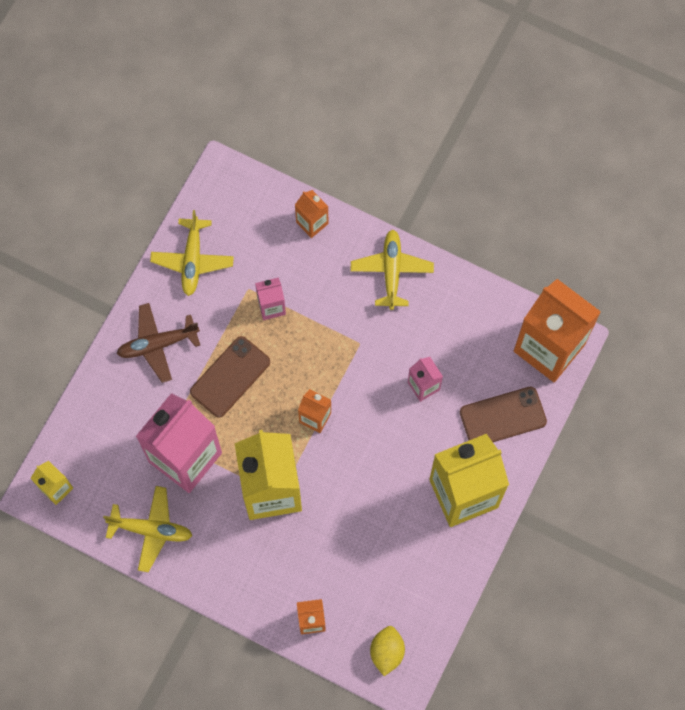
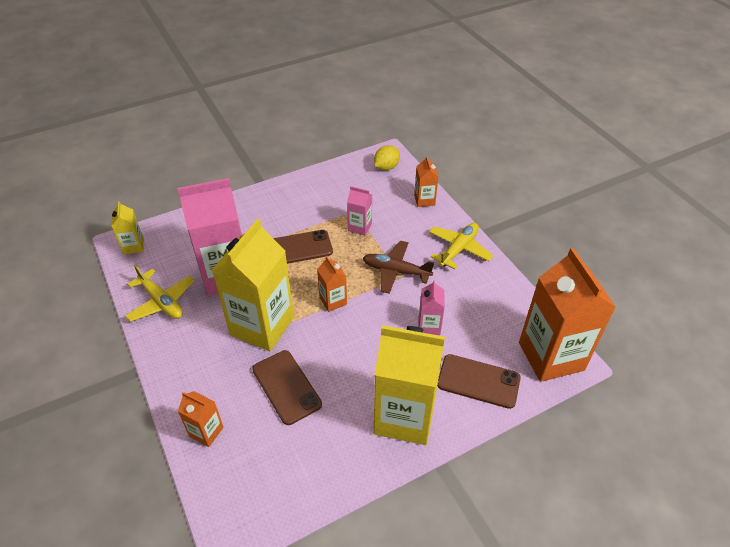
camera: 35 degrees right, 25 degrees down
brown plane [117,303,200,383] -> brown plane moved to [363,241,434,294]
yellow plane [150,210,234,296] -> none
yellow lemon [370,626,405,676] -> yellow lemon moved to [374,145,400,170]
none -> brown phone [252,350,322,425]

